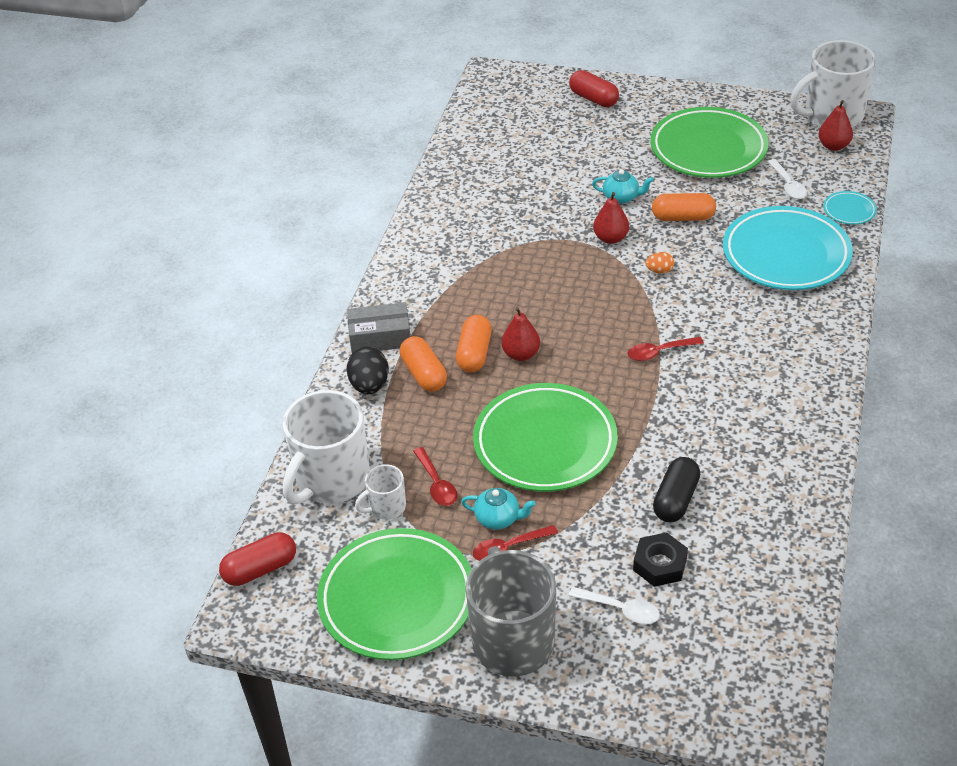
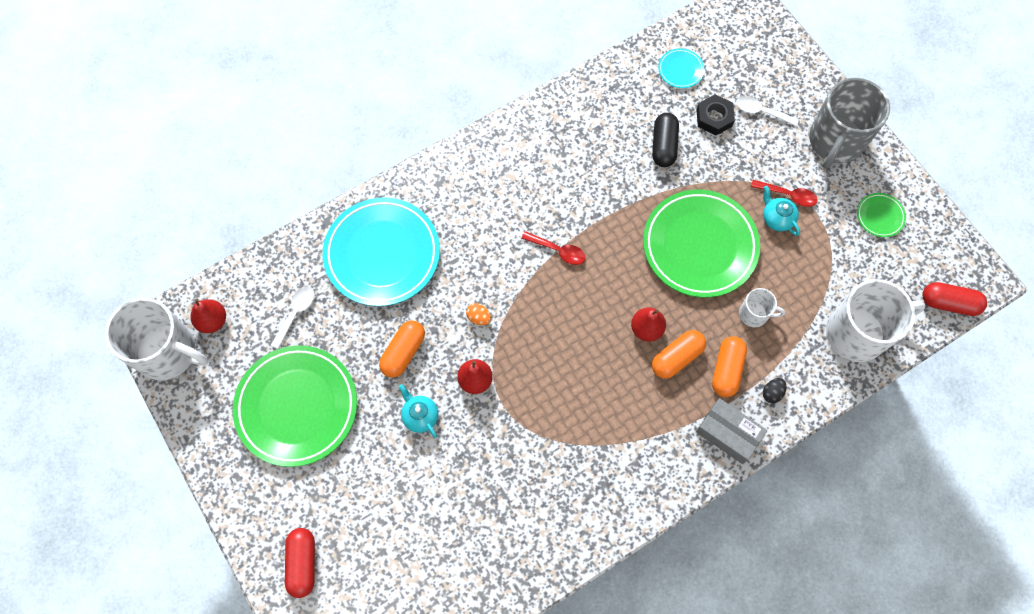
camera: 140 degrees left, 25 degrees up
green plate [317,528,472,660] -> green plate [857,193,906,237], size x0.42
black egg [347,347,389,394] -> black egg [763,378,786,403], size x0.56
white mug [355,464,406,520] -> white mug moved to [739,288,785,327]
red spoon [413,447,457,506] -> none
white spoon [569,587,660,624] -> white spoon turned 45 degrees counterclockwise [736,96,799,126]
orange capsule [652,193,716,221] -> orange capsule turned 75 degrees clockwise [379,320,425,378]
black capsule [653,457,700,522] -> black capsule turned 60 degrees counterclockwise [652,113,679,167]
turquoise plate [823,191,877,224] -> turquoise plate moved to [658,48,704,88]

